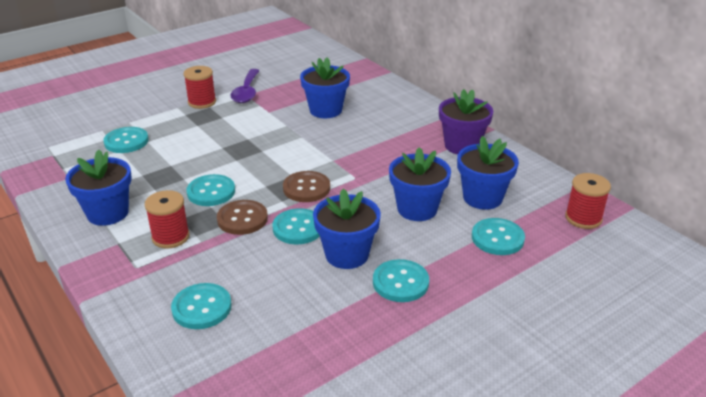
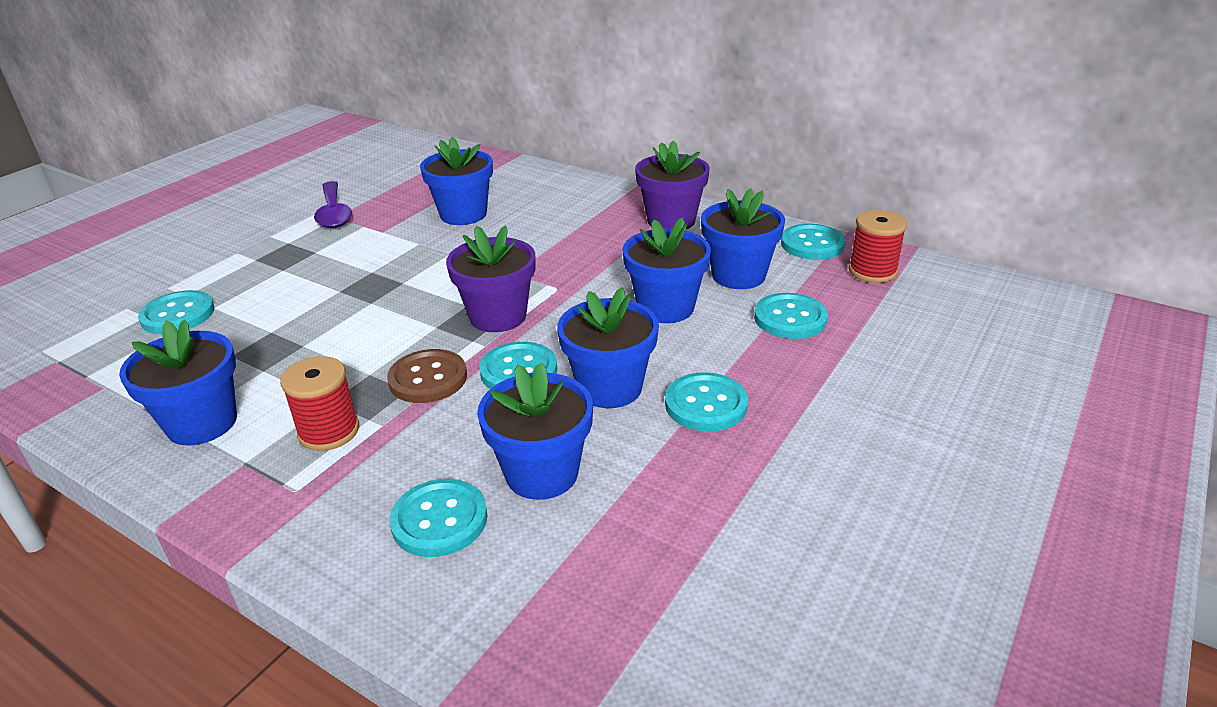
camera: 20 degrees left, 0 degrees up
red spool [184,66,216,109] -> none
turquoise button [186,174,235,206] -> turquoise button moved to [781,224,845,260]
brown button [283,171,330,202] -> purple flower pot [446,226,535,332]
none -> blue flower pot [477,362,593,500]

